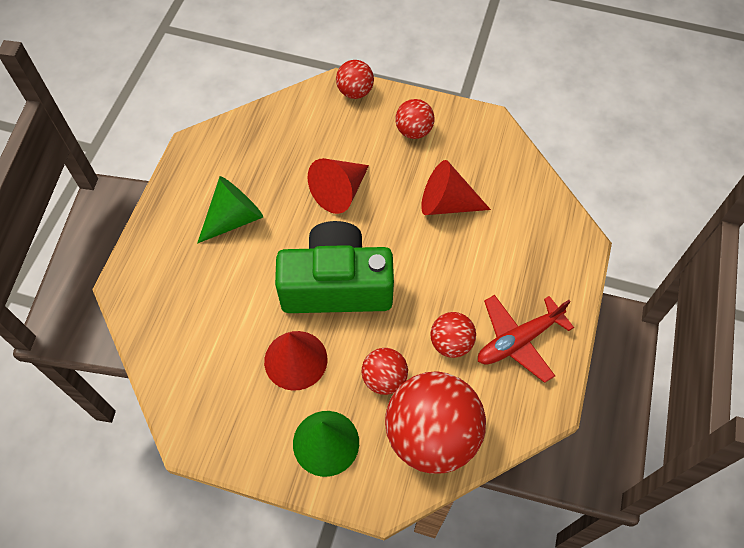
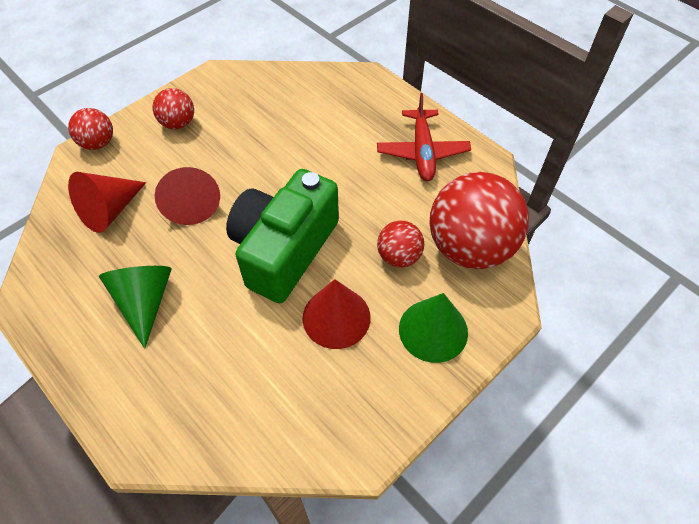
camera: 60 degrees left, 5 degrees down
red cone [421,160,491,215] -> red cone moved to [68,172,146,233]
red ball [430,312,476,358] -> none

